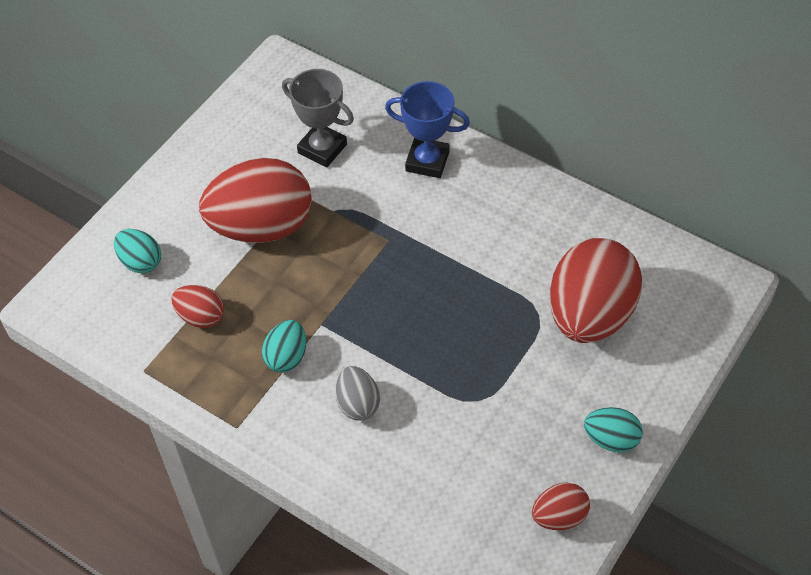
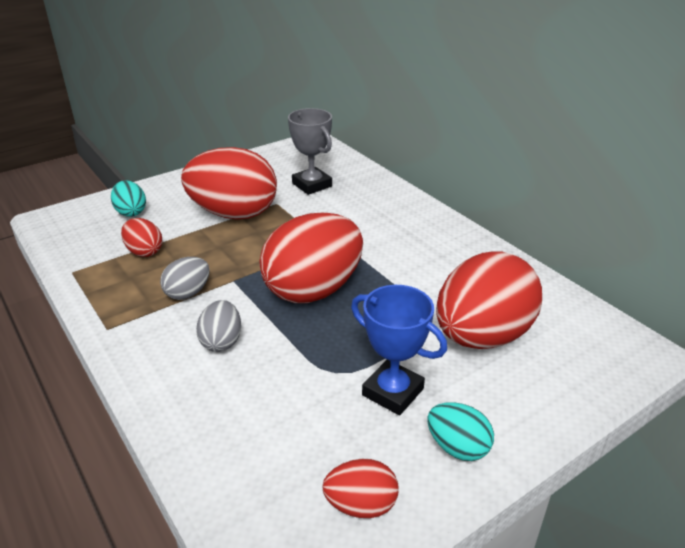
camera: 20 degrees right, 20 degrees down
turquoise egg [262,320,306,373] -> grey egg [160,257,210,300]
blue trophy [385,81,470,178] -> blue trophy moved to [351,285,447,415]
none -> red egg [259,213,363,303]

